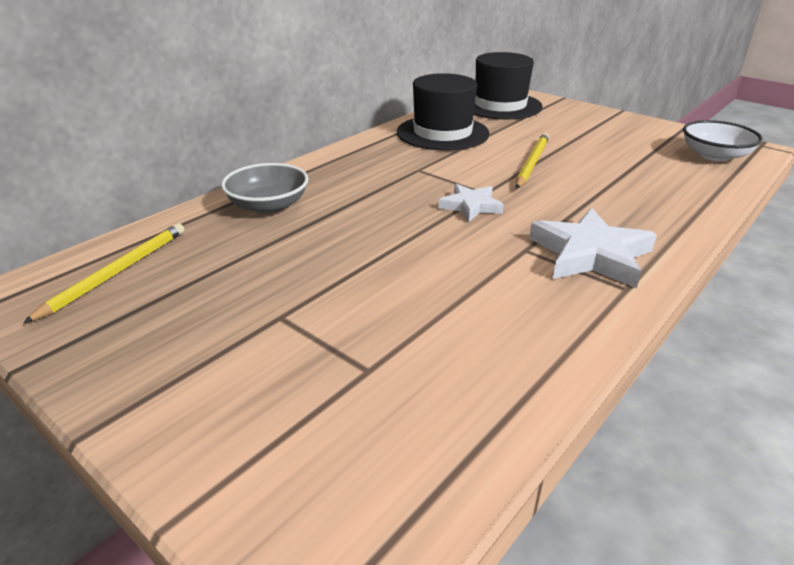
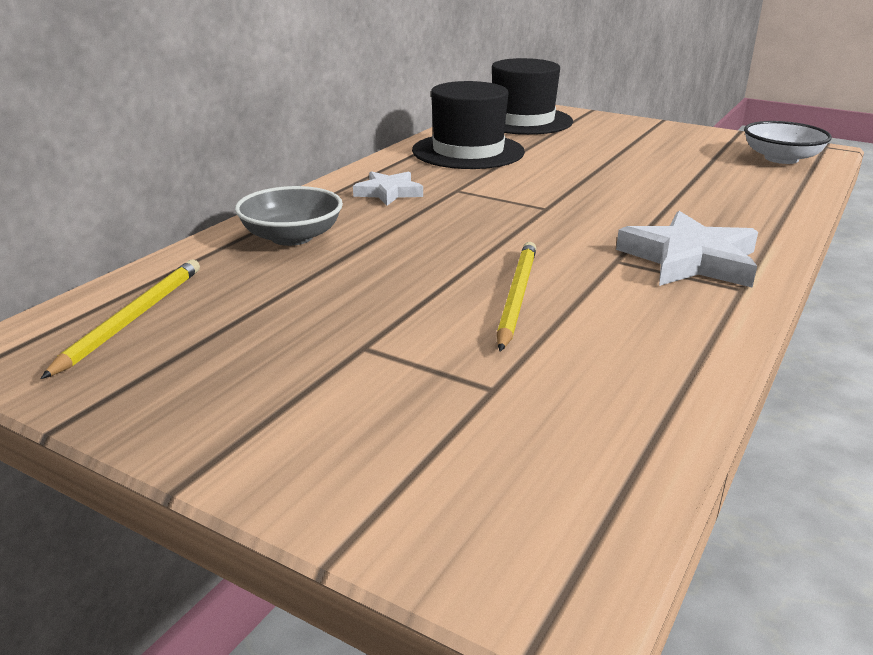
camera: 10 degrees left, 5 degrees down
white star [438,184,504,222] -> white star moved to [353,171,423,206]
yellow pencil [516,133,549,189] -> yellow pencil moved to [497,242,537,351]

